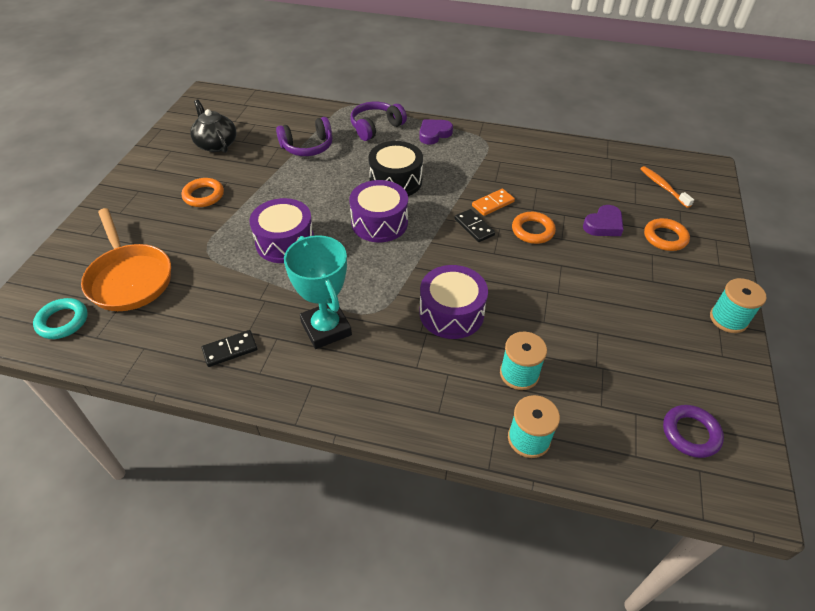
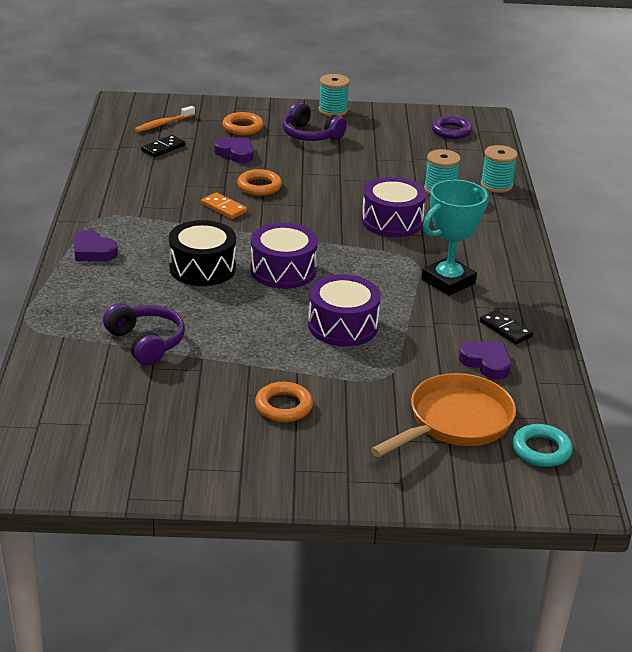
camera: 105 degrees left, 15 degrees down
black teapot [190,100,236,153] -> none
purple headphones [350,102,407,141] -> purple headphones moved to [282,102,347,141]
black domino [455,209,495,242] -> black domino moved to [141,135,185,157]
none -> purple heart [459,341,511,380]

